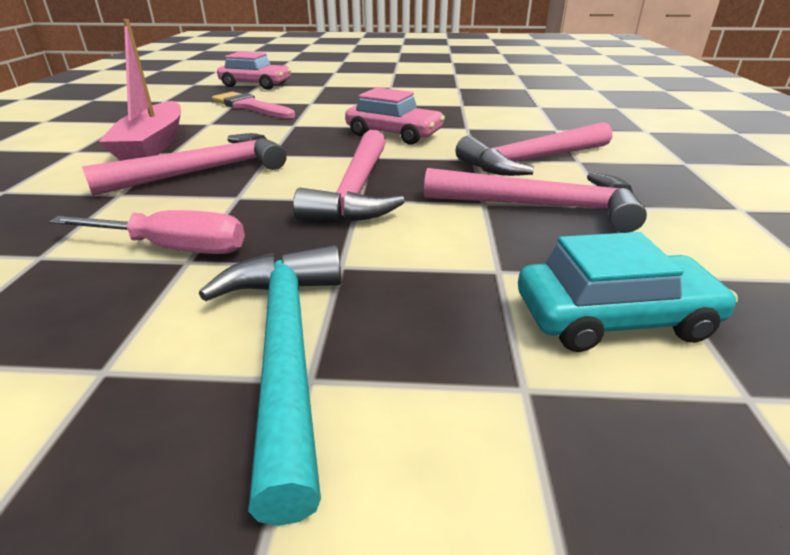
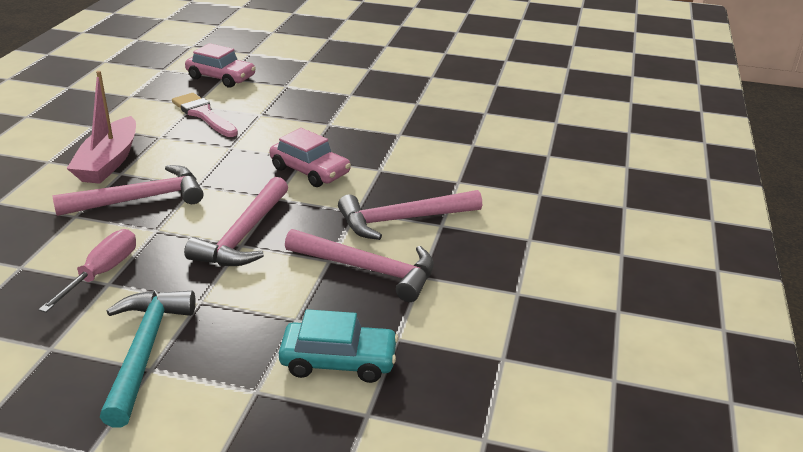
camera: 10 degrees right, 0 degrees up
pink screwdriver [49,210,245,254] -> pink screwdriver turned 90 degrees counterclockwise [38,229,136,313]

